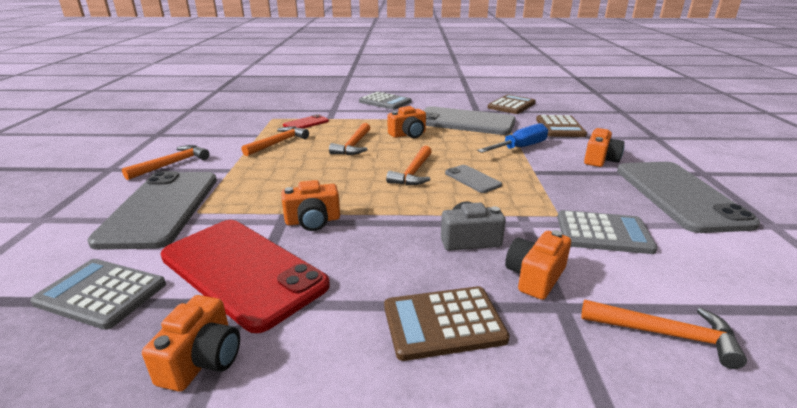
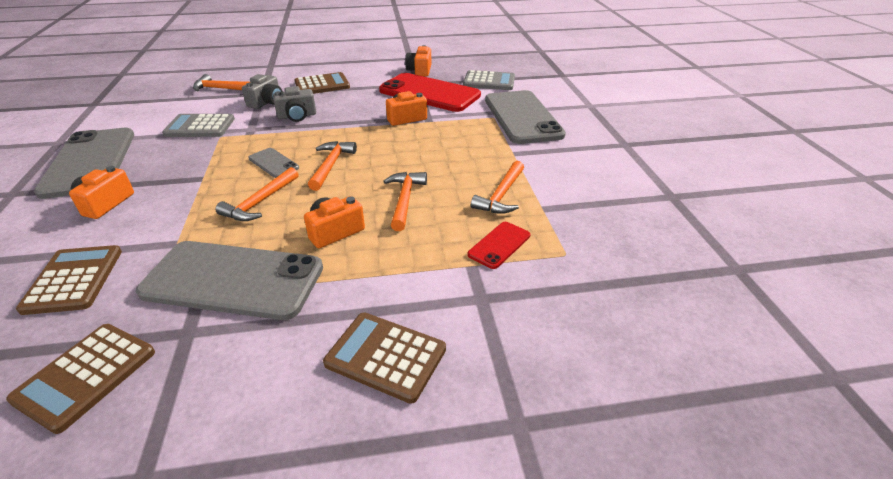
camera: 170 degrees right, 10 degrees up
orange hammer [122,145,209,180] -> orange hammer moved to [216,167,299,221]
grey calculator [359,92,412,110] -> brown calculator [323,313,446,404]
blue screwdriver [477,123,548,153] -> none
orange camera [505,230,571,300] -> grey camera [242,74,283,109]

